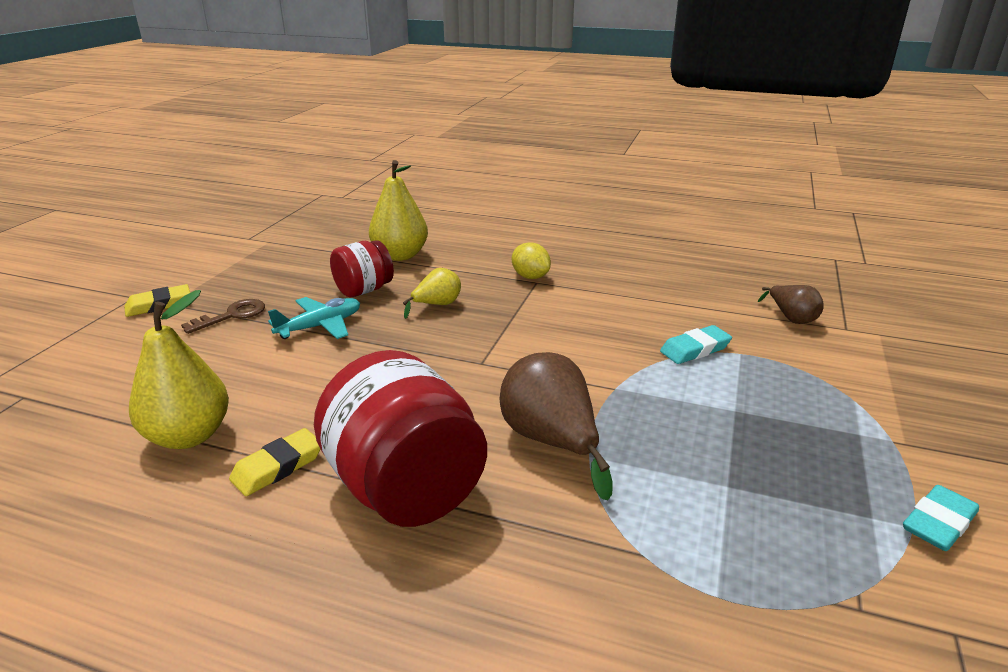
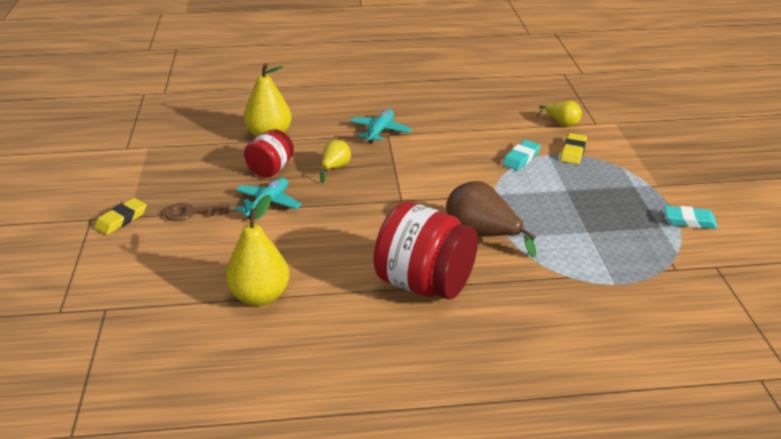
camera: 25 degrees left, 5 degrees up
brown key [181,299,265,334] -> brown key turned 120 degrees counterclockwise [164,203,230,221]
yellow eraser [229,428,320,496] -> yellow eraser moved to [560,133,587,164]
yellow lemon [512,242,551,279] -> turquoise plane [350,109,412,144]
brown pear [758,285,824,324] -> yellow pear [537,101,582,127]
turquoise eraser [903,485,979,551] -> turquoise eraser turned 75 degrees clockwise [664,206,718,229]

